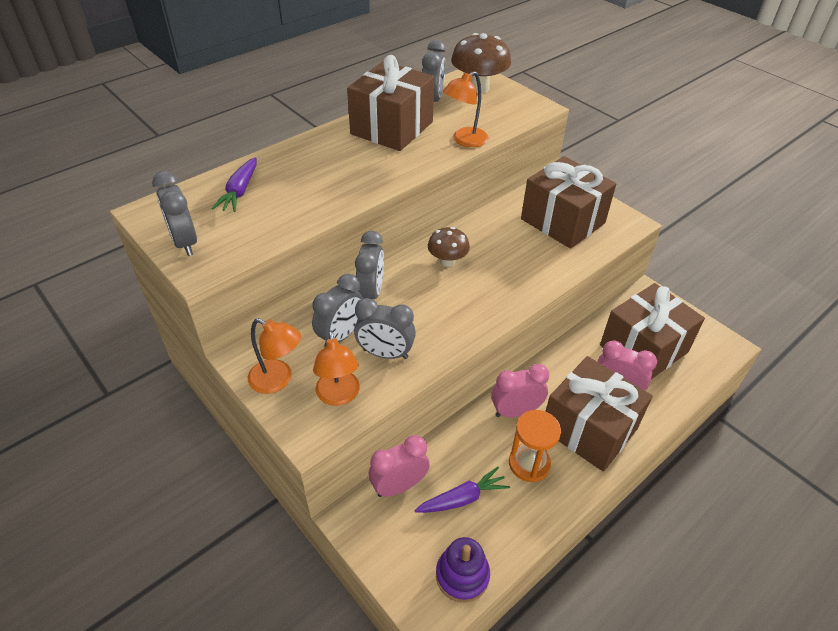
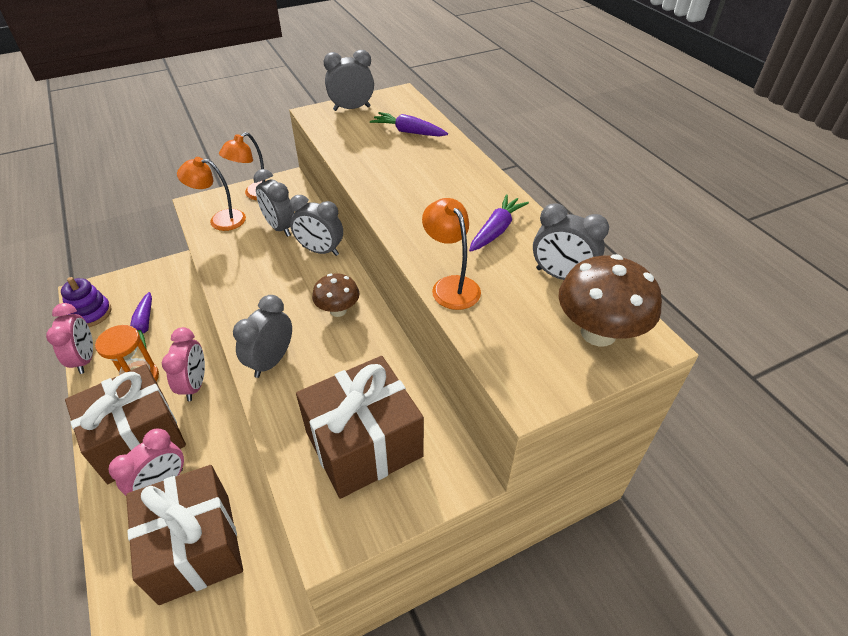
camera: 105 degrees right, 0 degrees up
brown gift [347,55,434,151] -> purple carrot [469,194,529,252]
grey clock [354,298,416,359] -> grey clock moved to [233,295,292,378]
pink clock [369,435,430,497] -> pink clock moved to [46,303,93,374]

